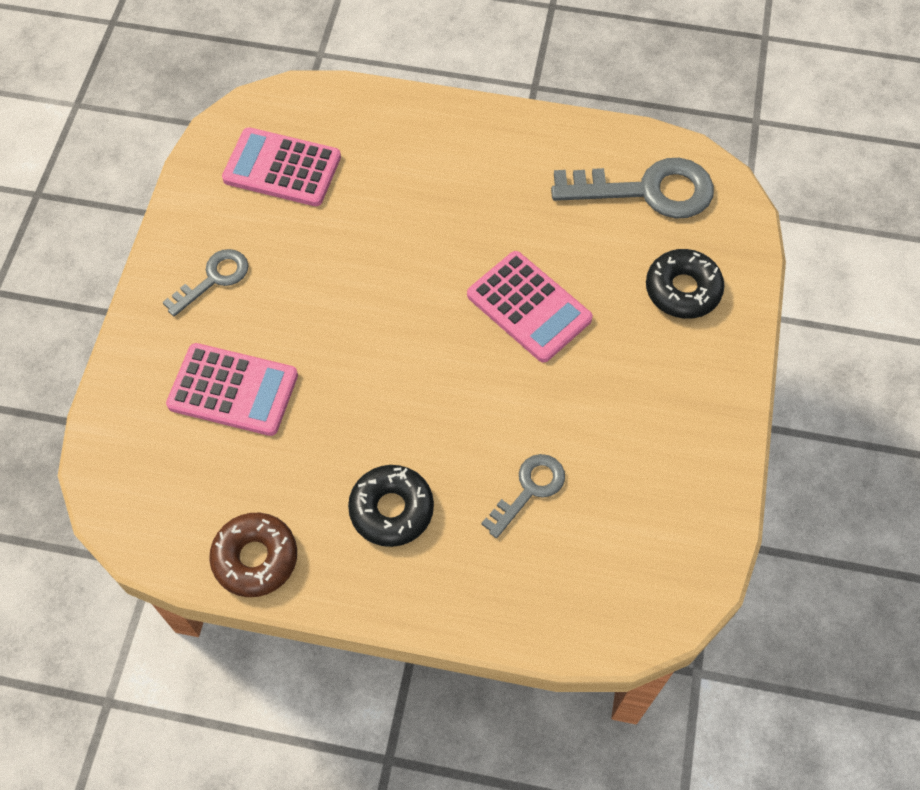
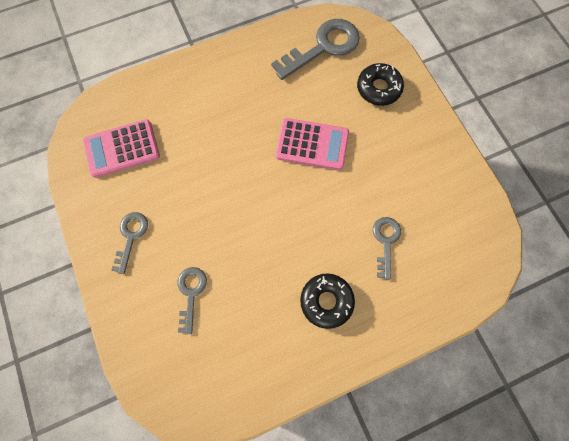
camera: 35 degrees left, 10 degrees up
pink calculator [166,343,298,436] -> grey key [177,267,207,335]
brown donut [209,513,297,597] -> none

